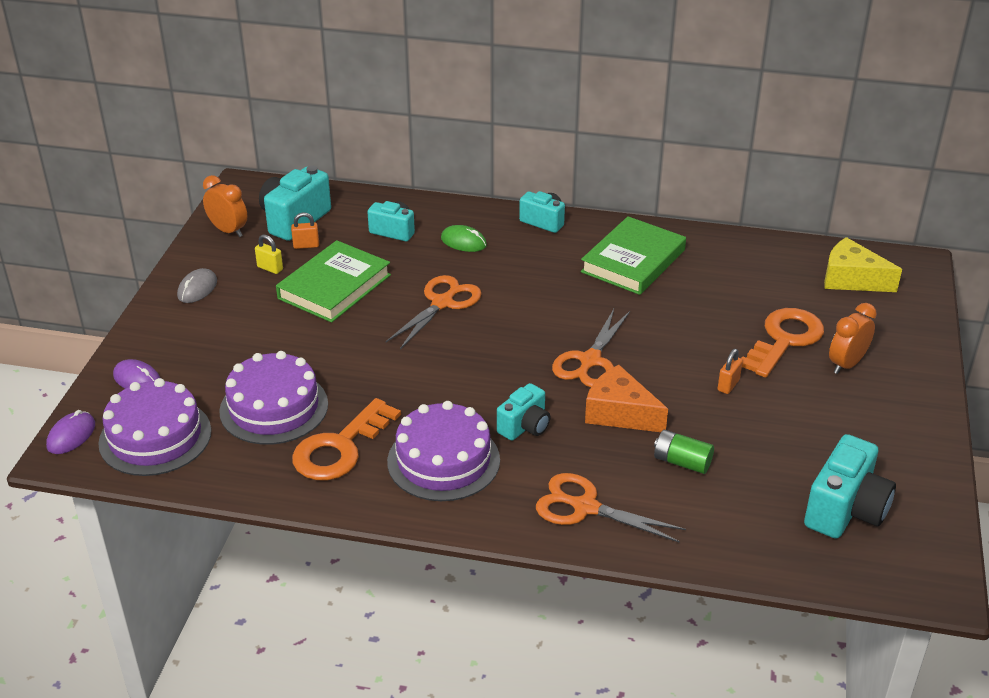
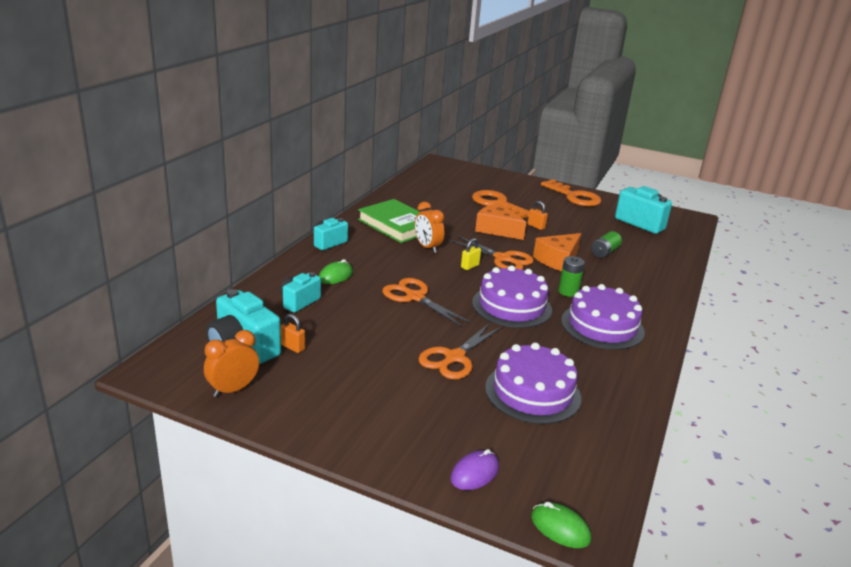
camera: 80 degrees left, 10 degrees down
purple mouse [46,410,95,454] -> green mouse [531,502,591,548]
purple cake [98,378,211,476] -> purple cake moved to [472,265,552,328]
grey mouse [177,268,217,303] -> none
yellow padlock [255,234,283,274] -> yellow padlock moved to [461,238,481,270]
green book [276,240,391,323] -> none
orange padlock [291,212,319,249] -> orange padlock turned 60 degrees counterclockwise [281,314,305,353]
orange key [292,398,401,481] -> orange key moved to [541,179,601,207]
turquoise camera [497,383,550,441] -> green battery [558,256,585,297]
orange scissors [536,473,686,543] -> orange scissors moved to [418,323,502,379]
yellow cheese [824,237,902,292] -> none
orange clock [829,303,877,374] -> orange clock moved to [415,202,445,253]
none -> orange cheese [475,203,526,240]

